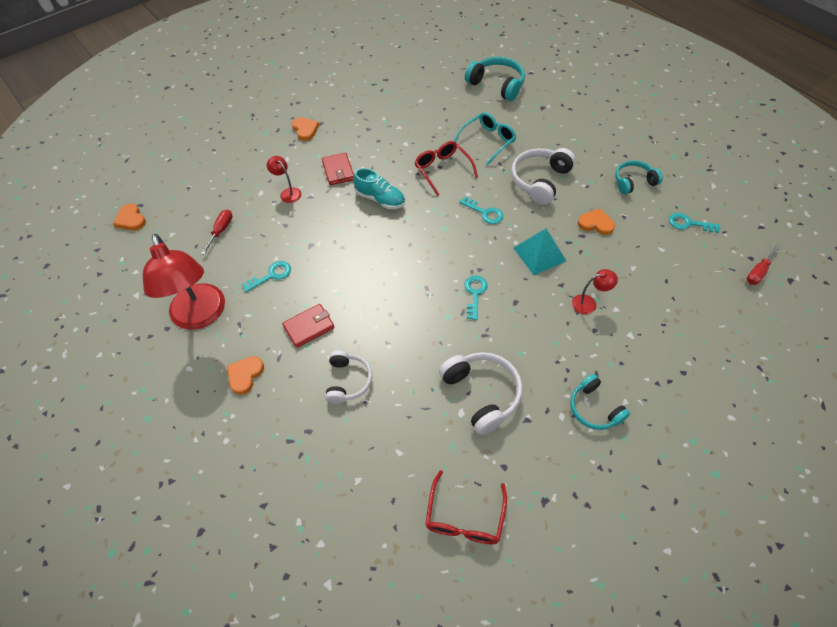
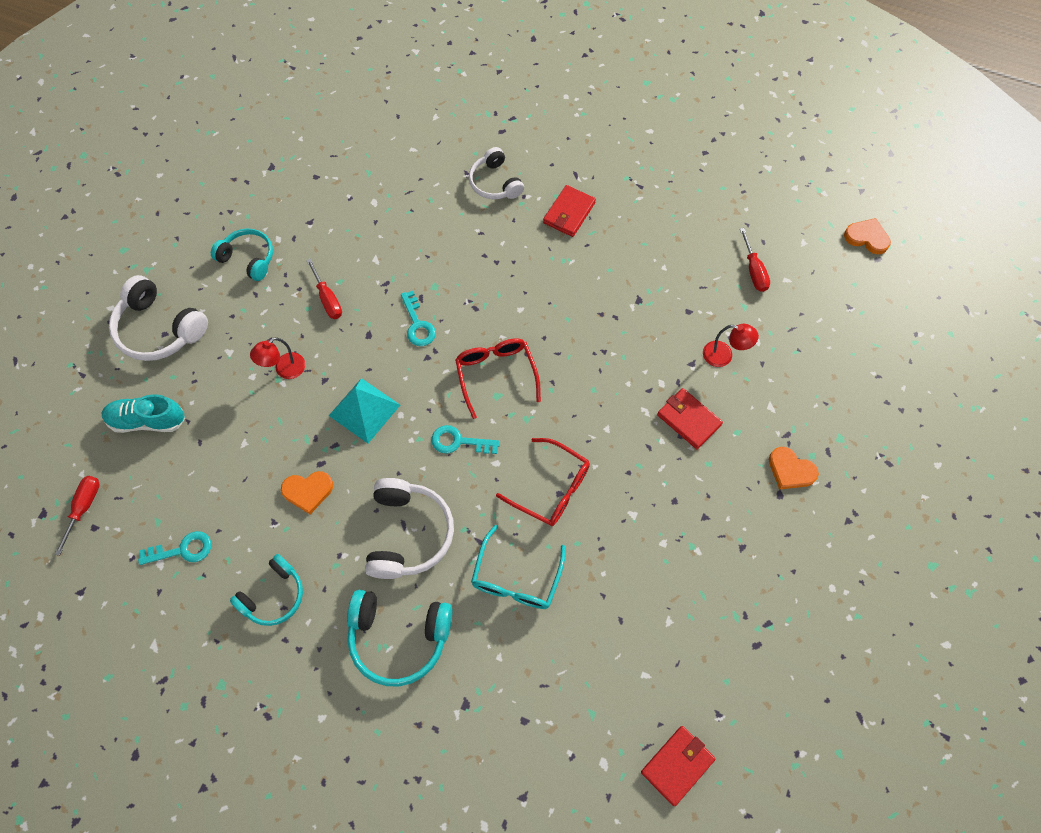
camera: 150 degrees right, 10 degrees up
red lamp [143,234,225,330] -> none
orange heart [227,356,264,395] -> none
turquoise key [242,261,291,292] -> none
turquoise shoe [353,168,405,209] -> turquoise shoe moved to [102,394,185,433]
red glasses [425,470,507,544] -> red glasses moved to [455,338,541,419]
white headphones [439,352,523,435] -> white headphones moved to [109,275,208,361]
turquoise headphones [465,57,525,101] -> turquoise headphones moved to [347,590,453,686]
none -> red screwdriver [306,258,342,319]
none -> red wallet [641,726,715,806]

